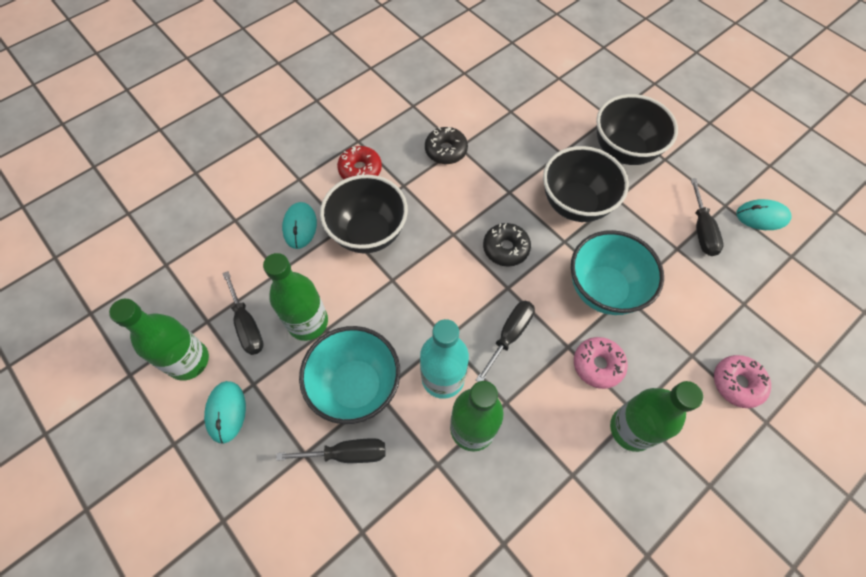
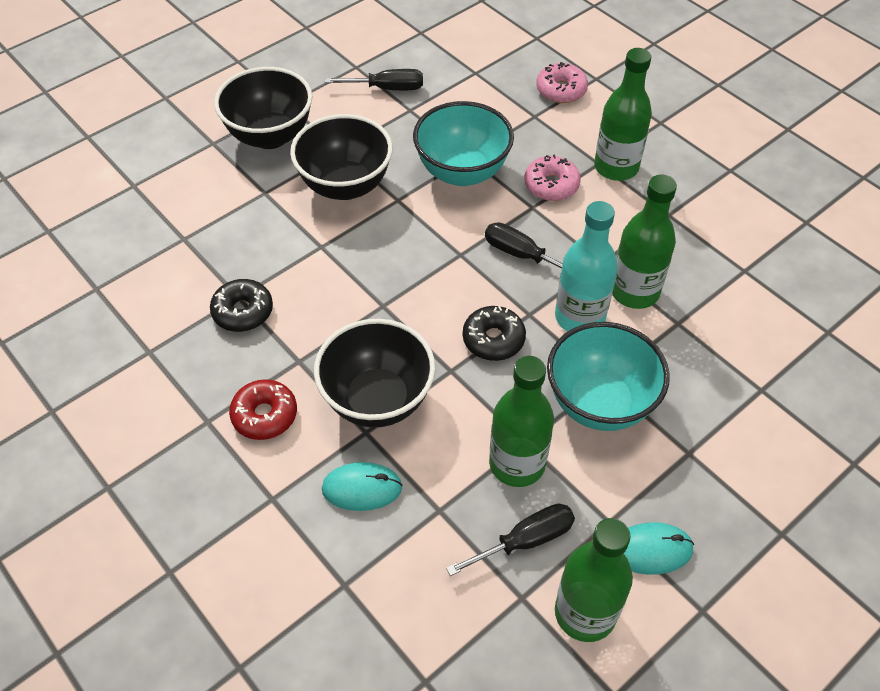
camera: 90 degrees left, 10 degrees down
black screwdriver [276,438,386,463] -> none
black donut [483,223,531,266] -> black donut moved to [463,306,526,361]
turquoise mouse [736,199,791,230] -> none

